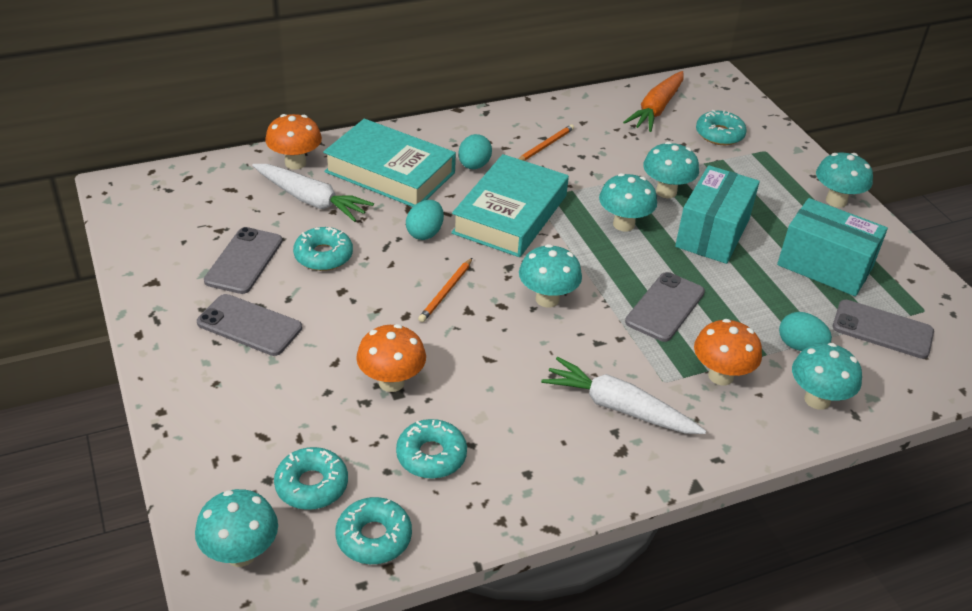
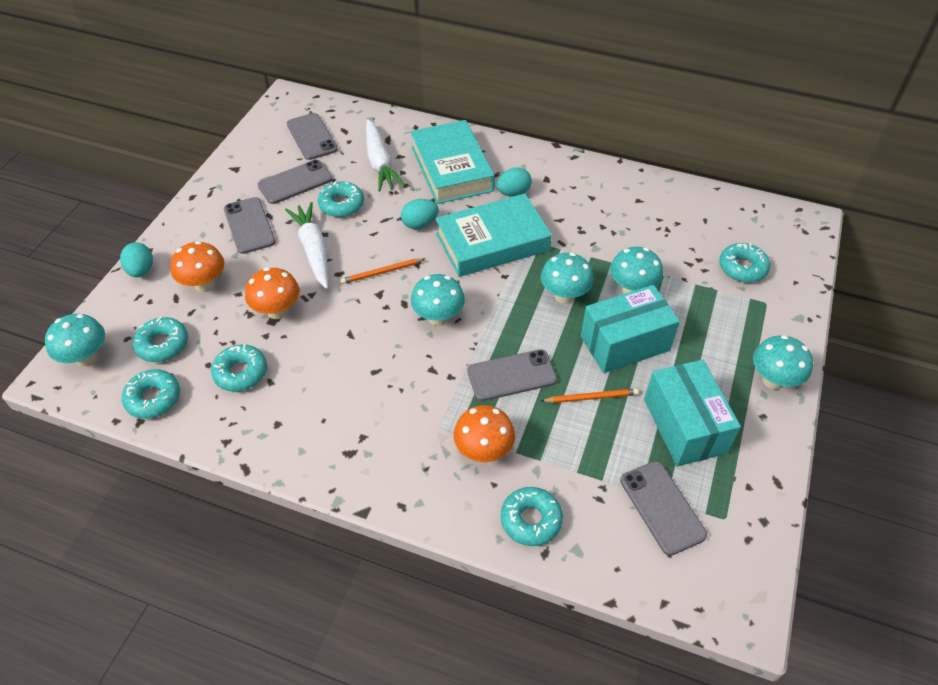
camera: 45 degrees right, 10 degrees up
orange mushroom [265,114,322,170] -> orange mushroom moved to [170,241,224,293]
orange pencil [519,124,574,161] -> orange pencil moved to [541,388,639,403]
white carrot [541,357,706,434] -> white carrot moved to [285,202,328,289]
orange carrot [623,71,684,132] -> none
turquoise egg [779,312,832,351] -> turquoise egg moved to [120,242,153,277]
turquoise mushroom [792,343,862,410] -> turquoise donut [501,487,563,546]
none -> grey phone [287,113,338,160]

